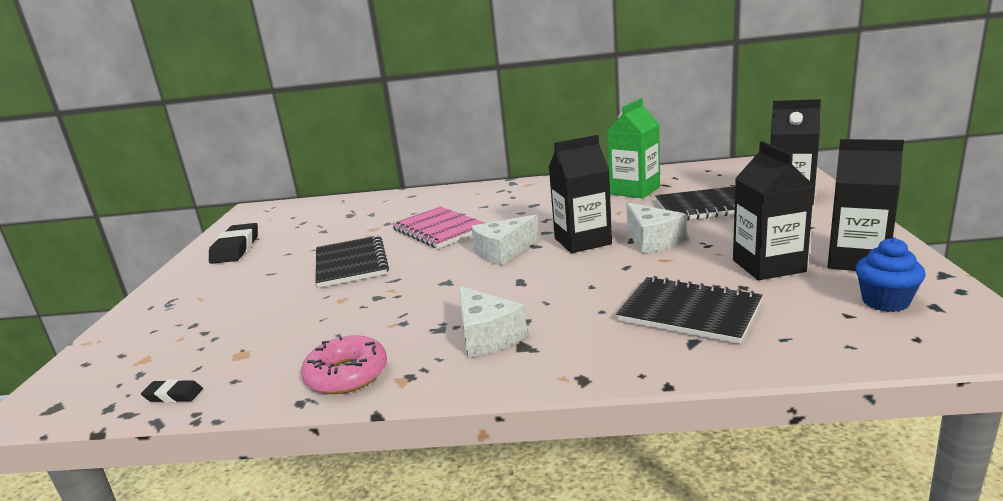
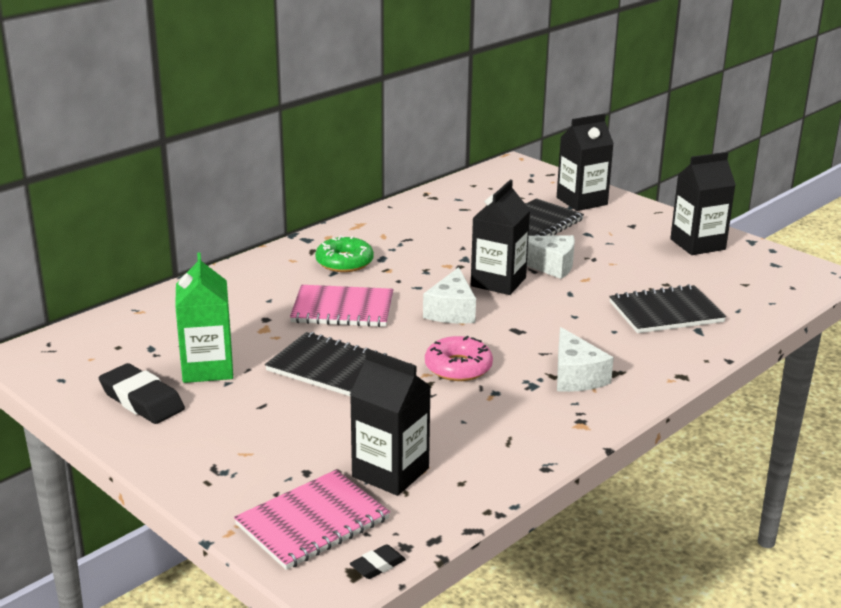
camera: 50 degrees left, 5 degrees up
black eraser [141,379,203,403] -> black eraser moved to [350,544,406,579]
pink donut [301,335,387,394] -> pink donut moved to [425,336,493,381]
white cheese [459,286,527,358] -> white cheese turned 60 degrees clockwise [557,327,614,392]
green carton [607,98,660,199] -> green carton moved to [175,252,233,383]
black carton [733,141,814,280] -> black carton moved to [350,349,431,496]
blue cupcake [856,237,926,312] -> none
none -> pink notebook [234,470,390,570]
none -> green donut [315,235,374,272]

